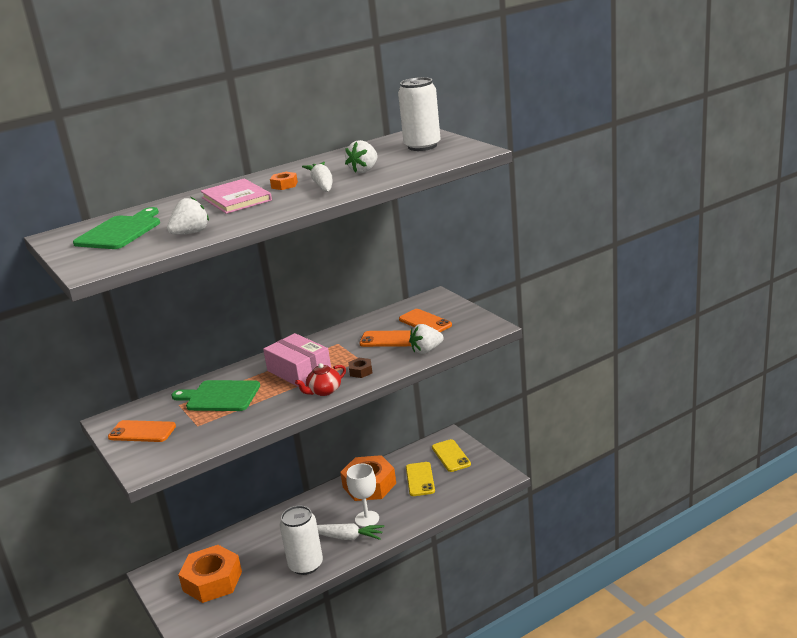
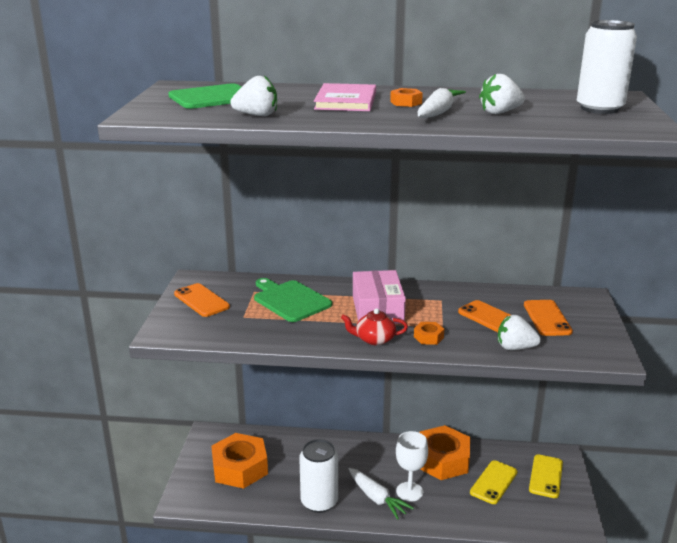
camera: 35 degrees right, 0 degrees up
brown nut [348,358,372,378] -> orange nut [414,322,444,345]

